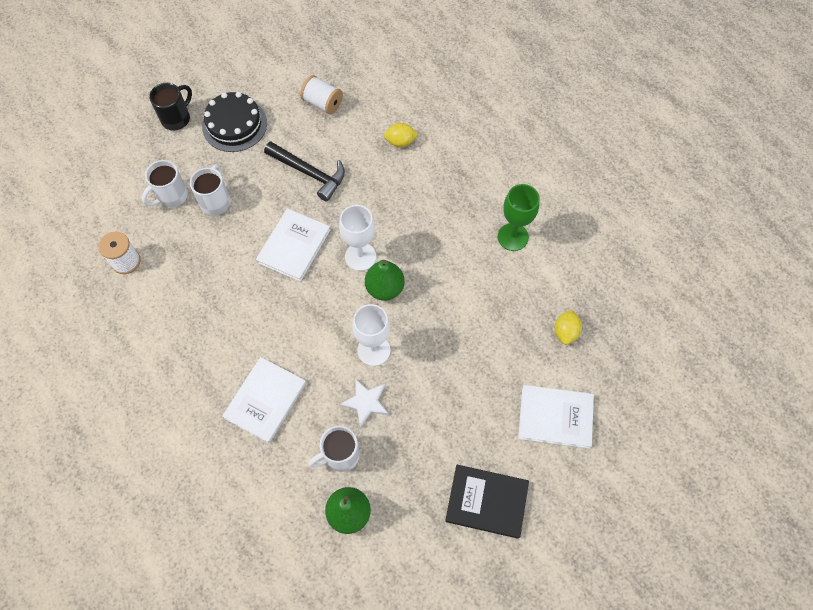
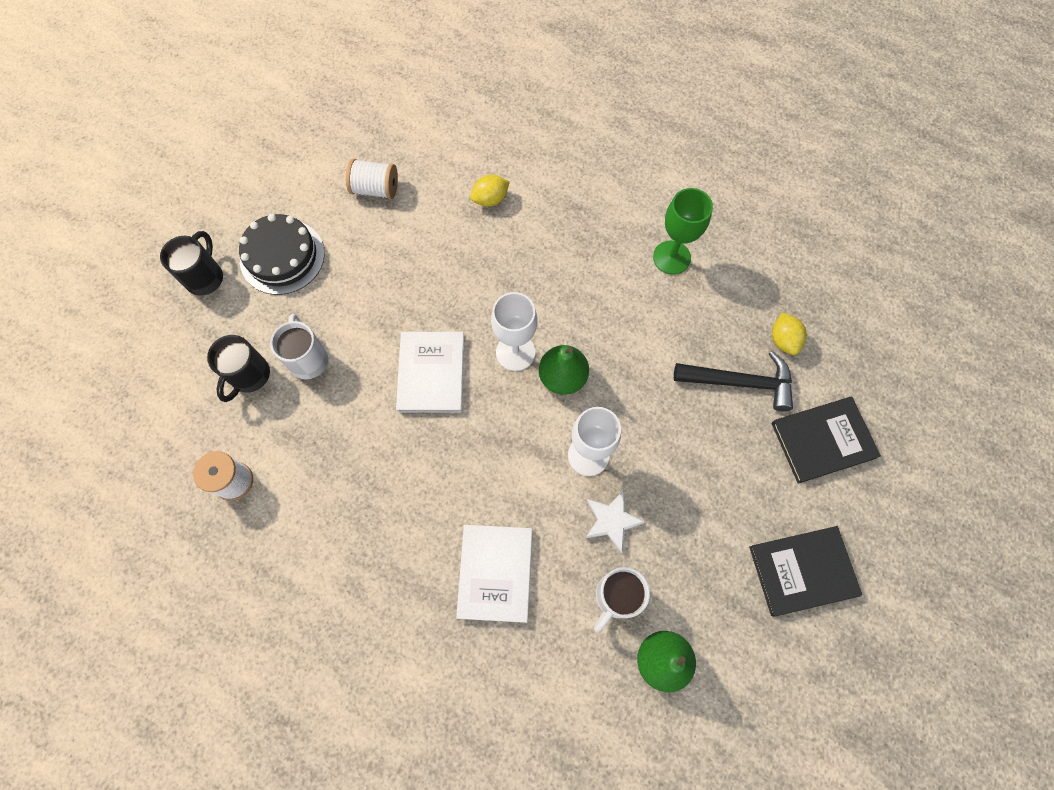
camera: 25 degrees left, 5 degrees up
white mug [142,160,188,208] -> black mug [207,335,270,402]
black hammer [264,142,345,202] -> black hammer moved to [674,351,793,411]
white book [518,385,594,449] -> black book [771,397,881,484]

